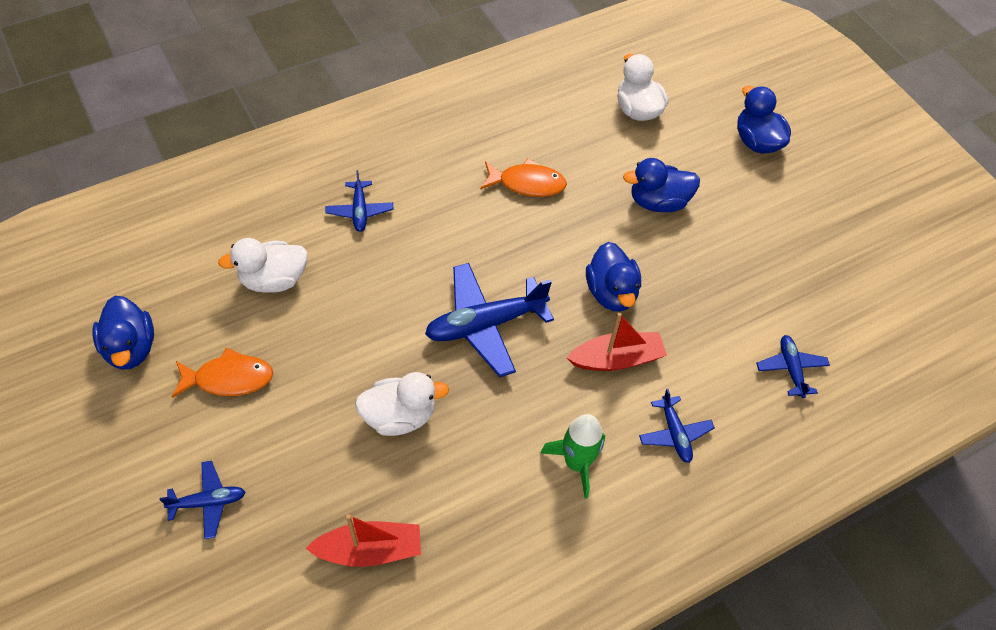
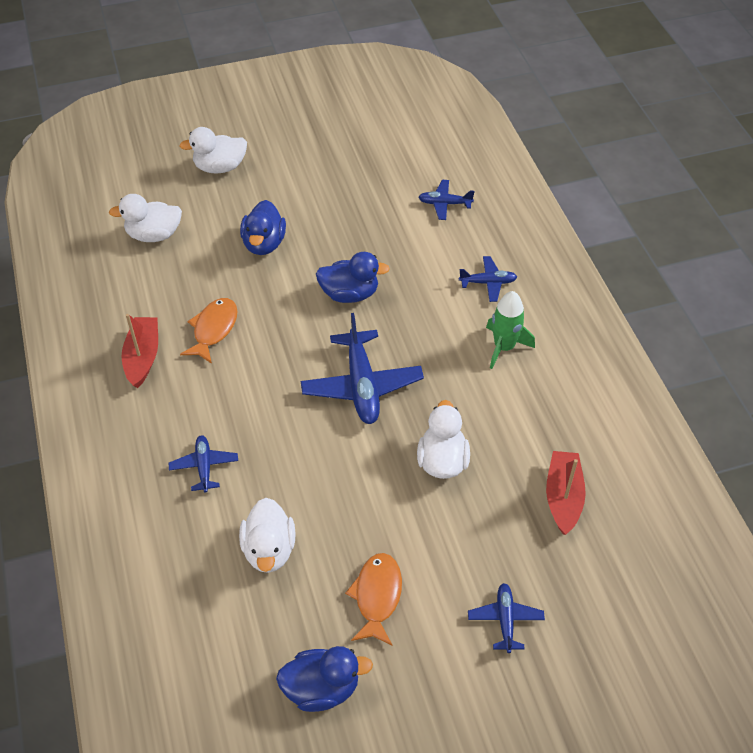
camera: 75 degrees left, 5 degrees down
blue plane [325,170,394,232] -> blue plane turned 105 degrees counterclockwise [169,435,238,493]
red boat [567,313,667,371] -> red boat moved to [122,314,158,388]
blue duck [737,86,791,154] -> white duck [180,127,247,174]

